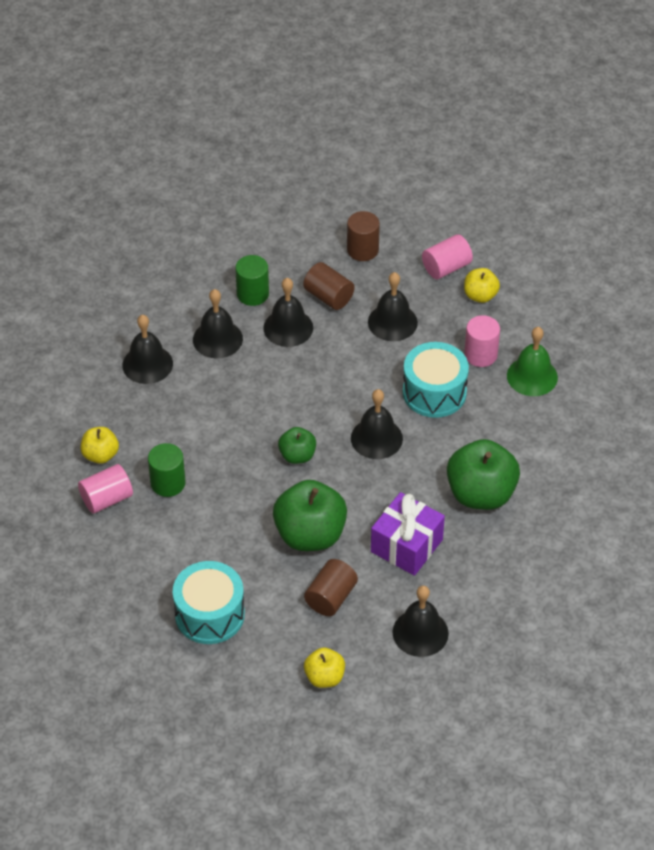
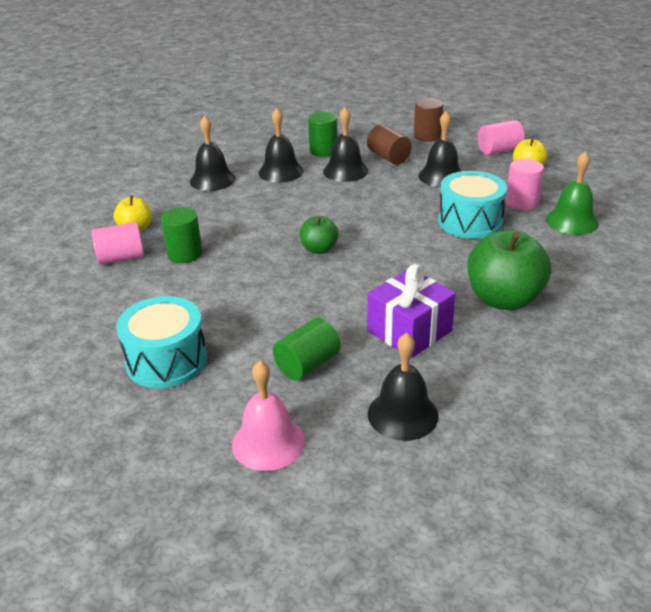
camera: 15 degrees right, 15 degrees down
green apple [273,480,347,551] -> none
brown cylinder [304,559,358,616] -> green cylinder [273,318,341,380]
yellow apple [304,647,345,688] -> pink bell [232,361,305,471]
black bell [351,389,403,459] -> none

